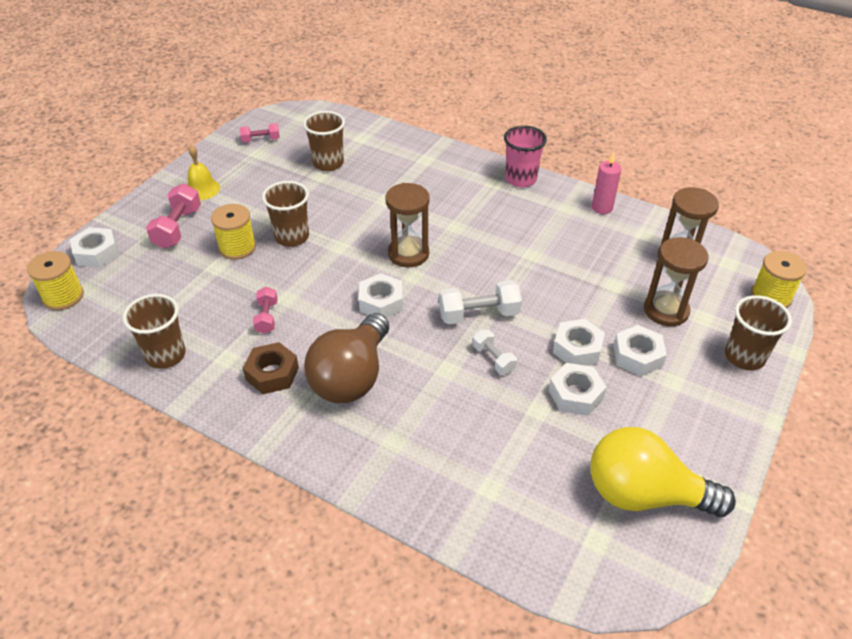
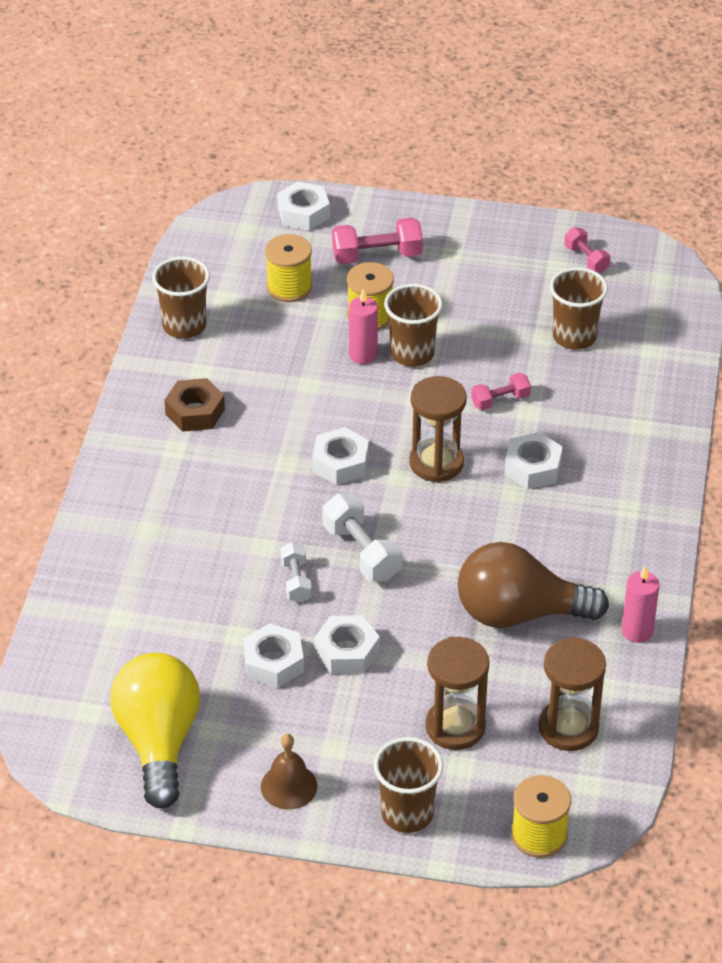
camera: 70 degrees right, 0 degrees up
yellow spool [27,251,84,310] -> yellow spool moved to [265,234,312,302]
yellow bell [188,145,220,200] -> none
pink dumbbell [253,287,278,334] -> pink dumbbell moved to [471,372,531,410]
brown light bulb [304,313,389,403] -> brown light bulb moved to [458,542,609,628]
white dumbbell [473,329,517,375] -> white dumbbell turned 45 degrees counterclockwise [281,542,312,602]
pink cup [504,126,547,187] -> none
white nut [614,325,667,377] -> white nut moved to [504,432,563,489]
none -> brown bell [261,734,317,810]
none -> pink candle [349,288,378,364]

